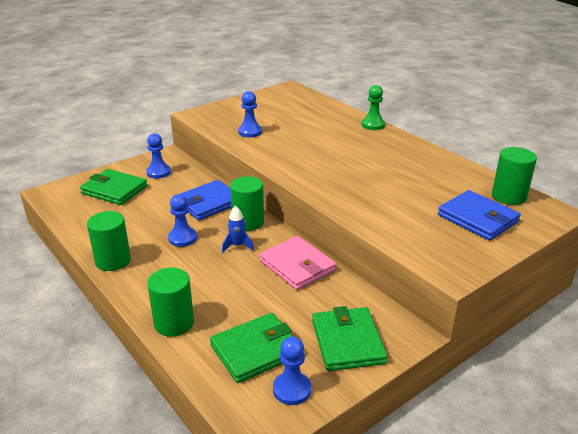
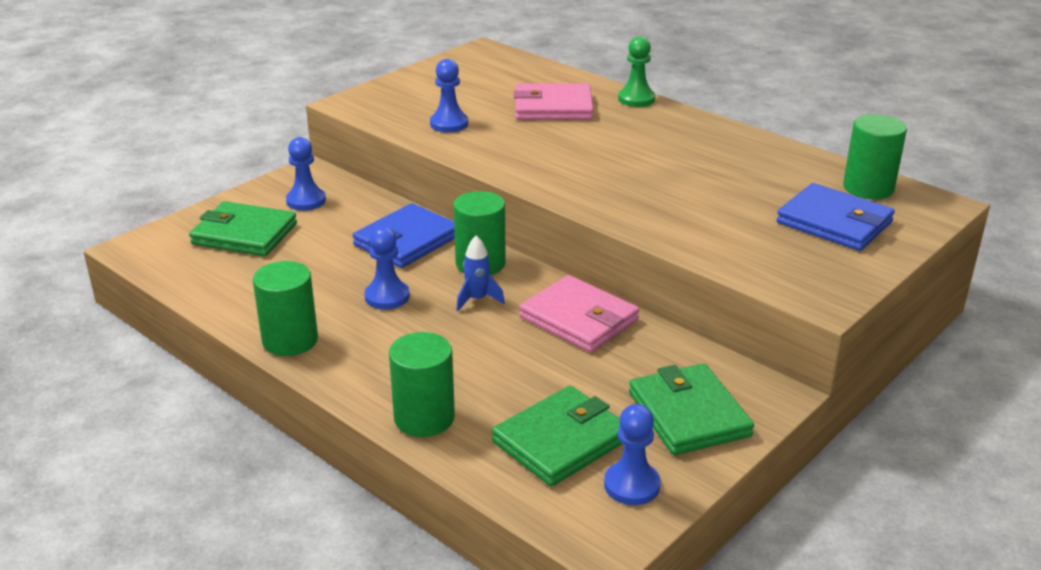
camera: 10 degrees left, 0 degrees up
none -> pink wallet [513,84,594,120]

